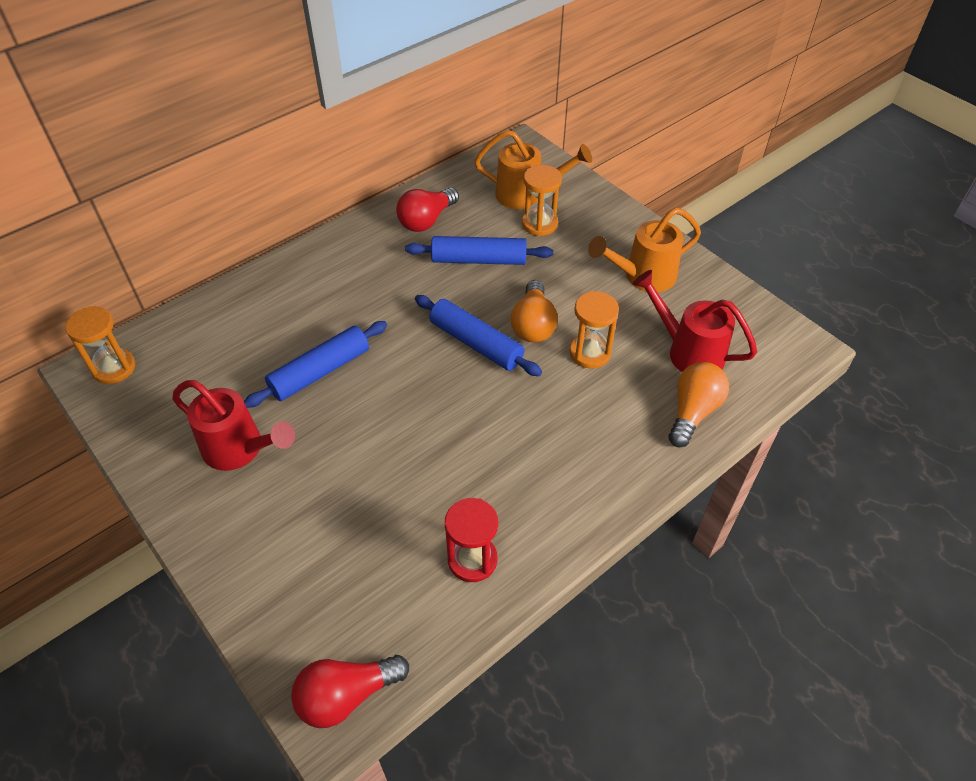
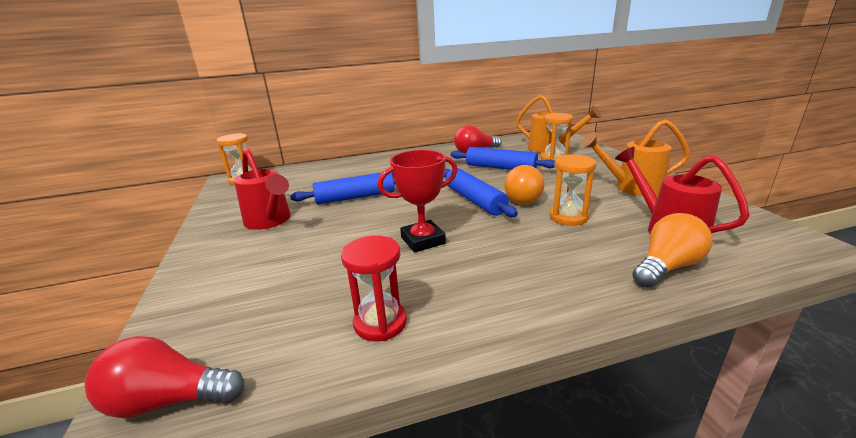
camera: 25 degrees right, 25 degrees down
none -> red trophy [378,150,457,253]

